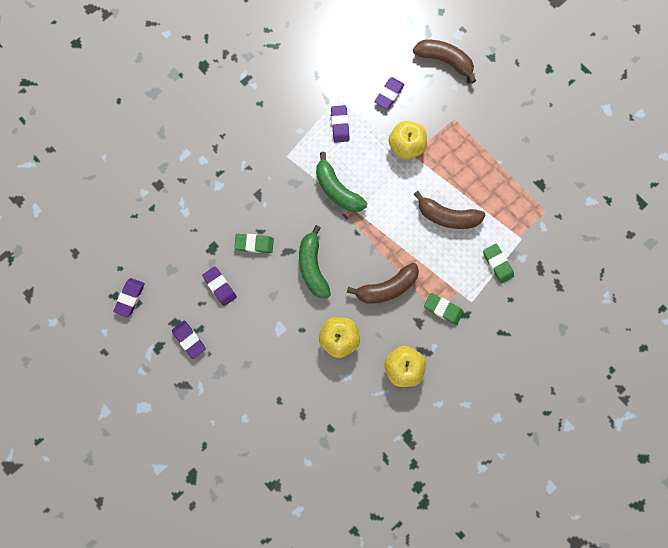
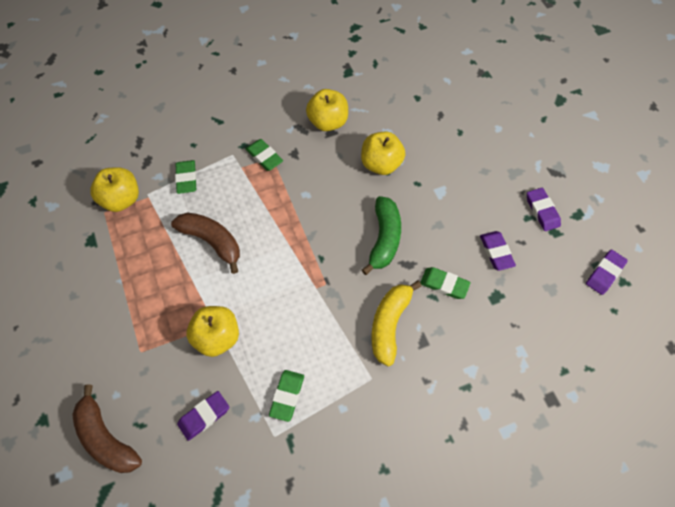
camera: 160 degrees left, 15 degrees down
green banana [316,152,367,212] -> none
purple eraser [331,105,349,143] -> green eraser [269,370,304,422]
brown banana [347,263,419,303] -> none
none -> yellow apple [90,167,139,212]
none -> yellow banana [371,281,421,366]

